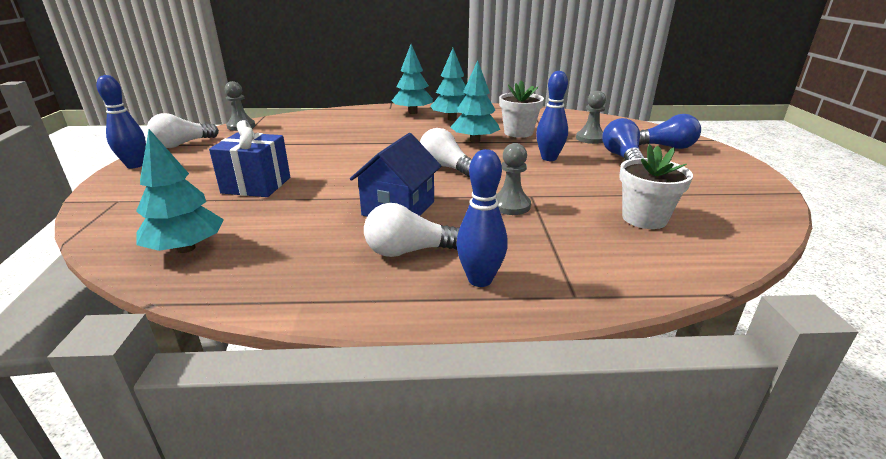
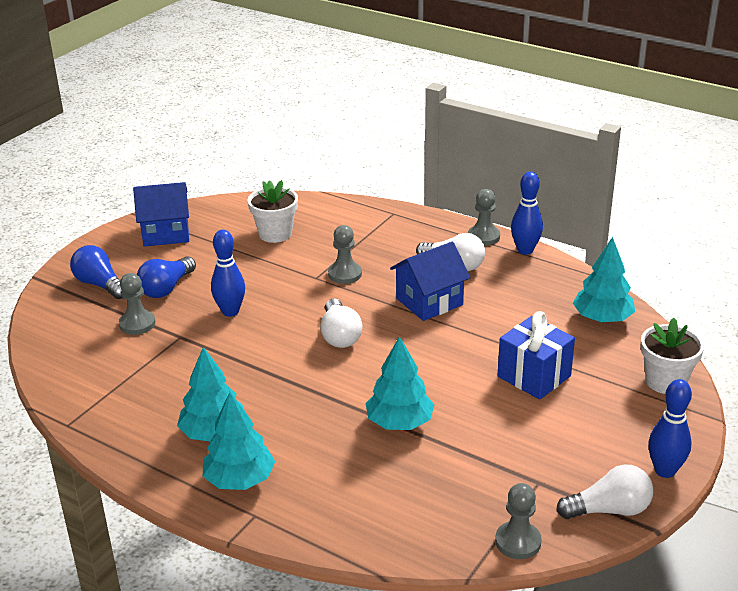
camera: 145 degrees left, 5 degrees up
turquoise tree [450,60,500,143] -> turquoise tree moved to [365,336,435,430]
blue bowling pin [456,149,508,287] -> blue bowling pin moved to [511,172,543,255]
white flower pot [499,80,544,138] -> white flower pot moved to [641,318,704,394]
none -> blue house [133,182,189,247]
none -> grey pawn [468,189,500,246]

